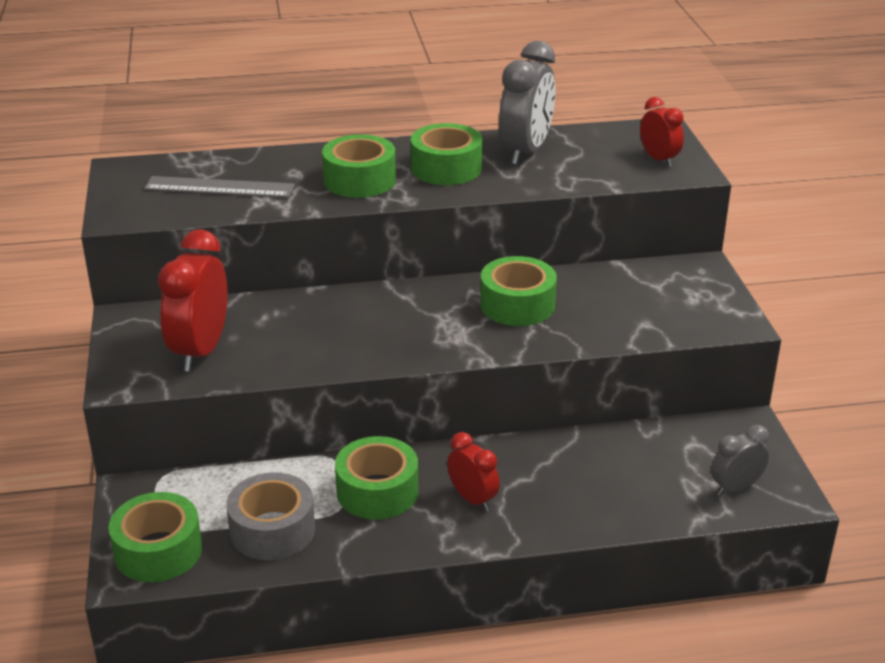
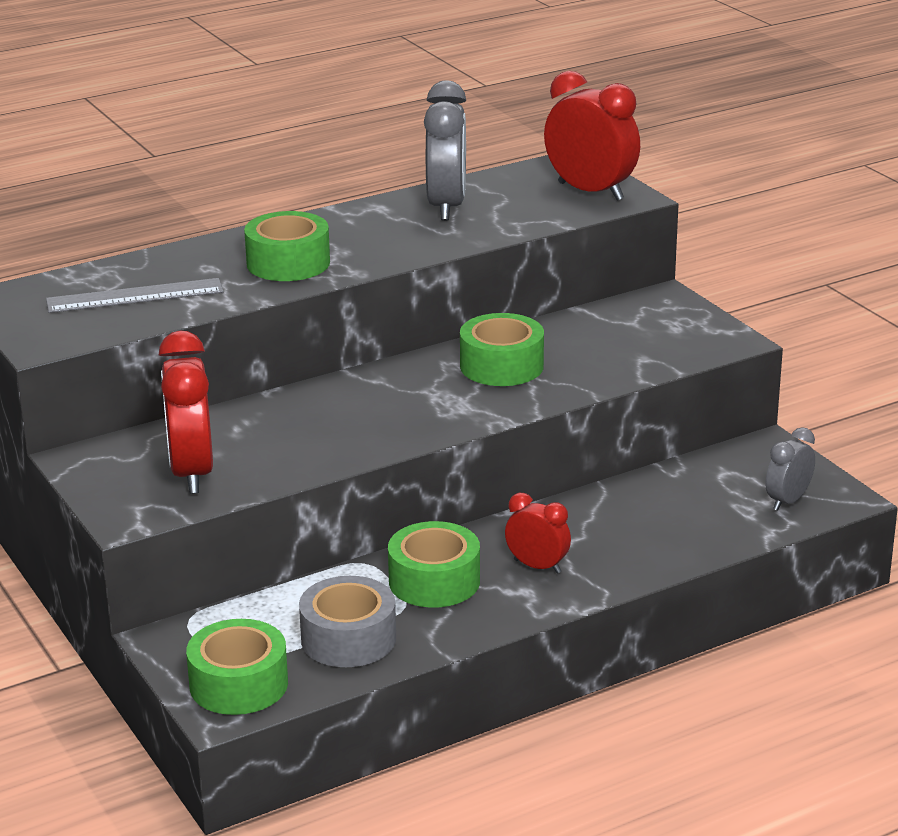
camera: 20 degrees left, 5 degrees down
green tape [411,123,483,185] -> none
red clock [640,97,684,167] -> red clock [544,71,640,201], size x1.75

